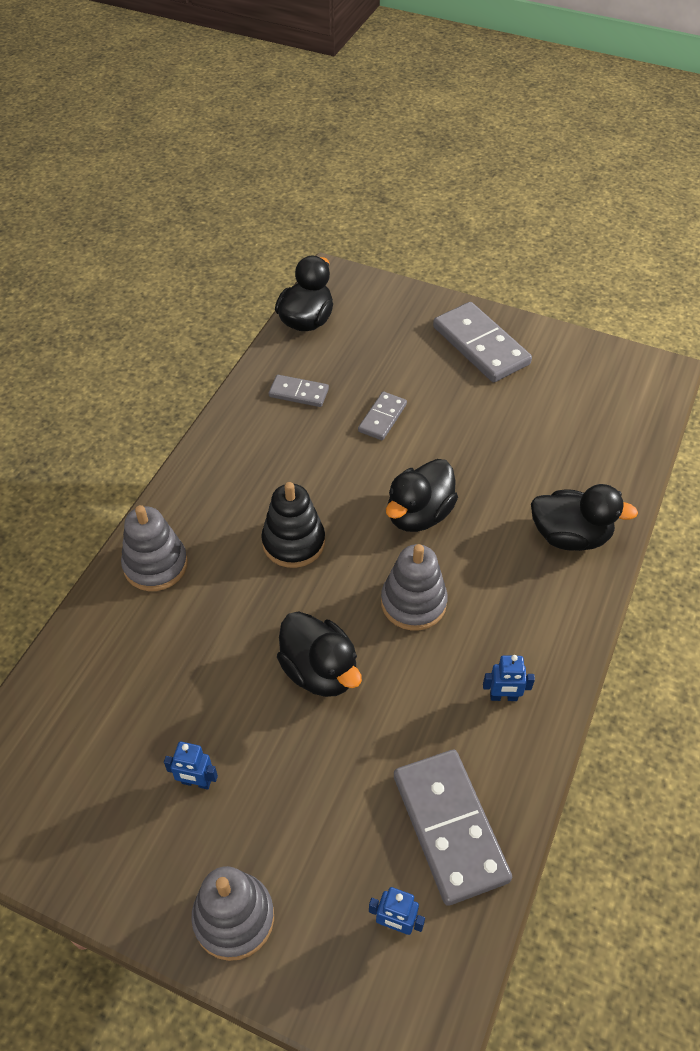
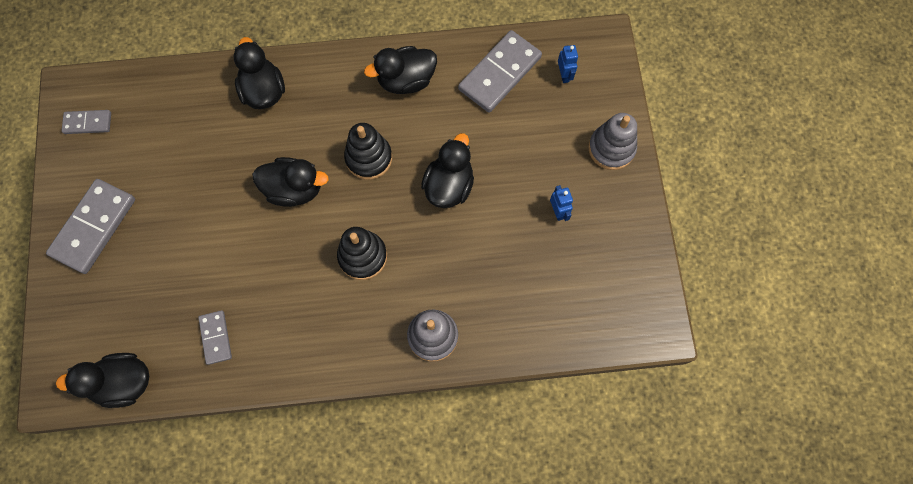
camera: 120 degrees left, 20 degrees up
grey domino [358,392,407,440] -> grey domino moved to [61,110,111,134]
grey stacking toy [381,544,448,631] -> black stacking toy [344,123,392,180]
blue robot [483,655,535,701] -> black duck [364,46,437,94]

